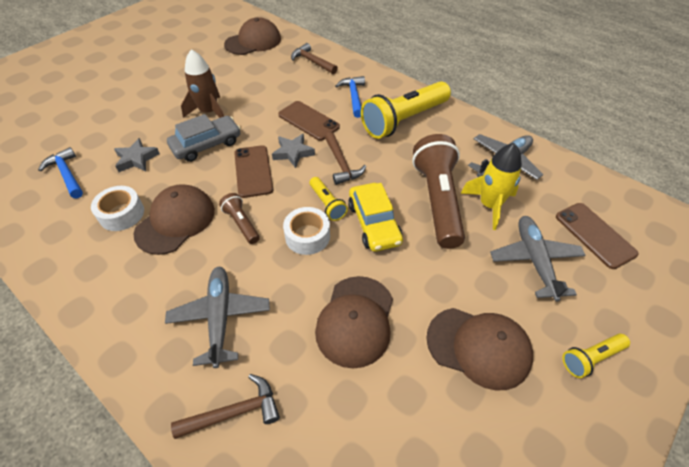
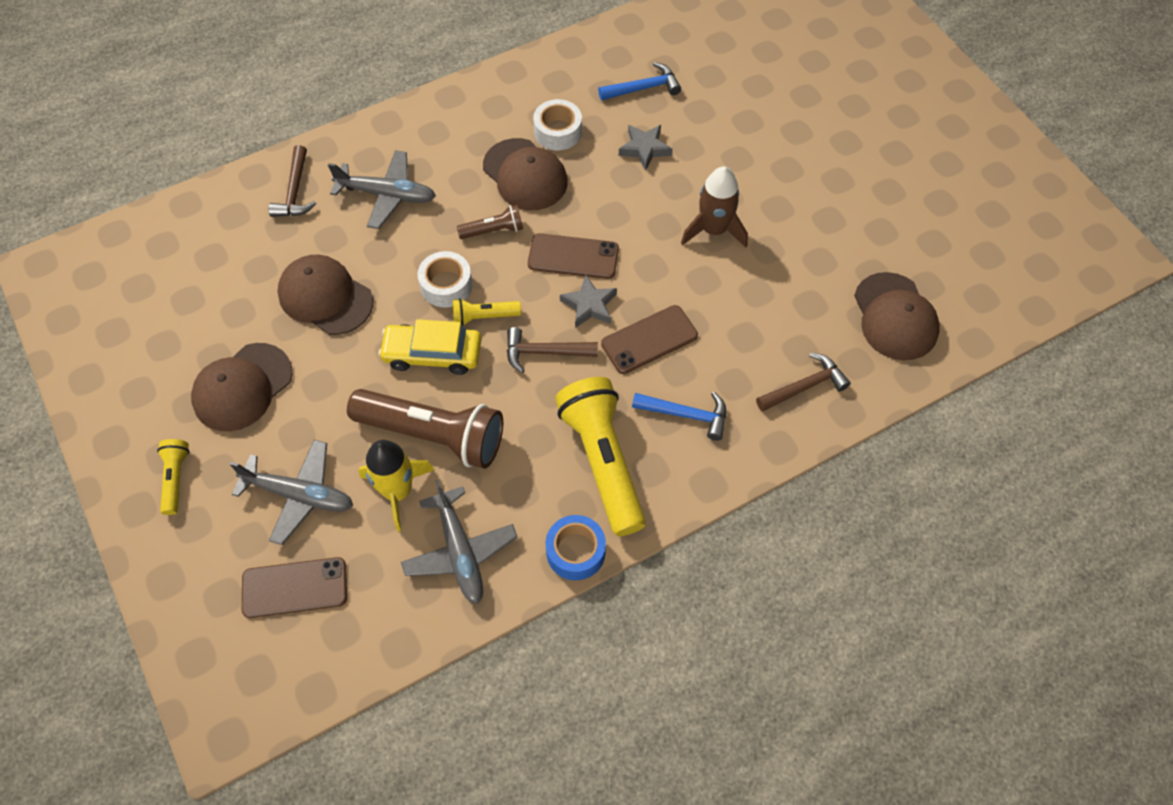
camera: 110 degrees right, 10 degrees up
grey car [167,114,241,162] -> none
none -> blue tape [546,515,606,580]

